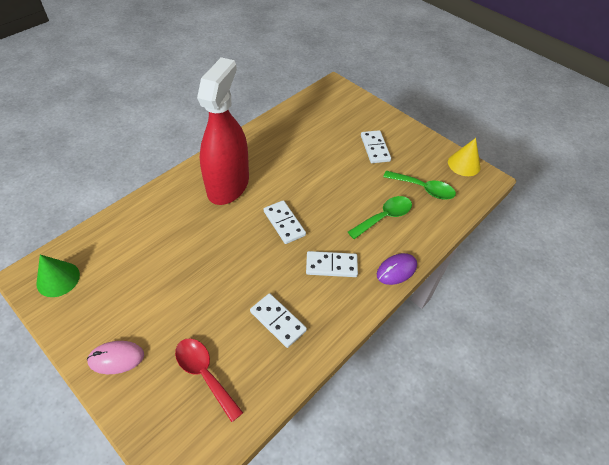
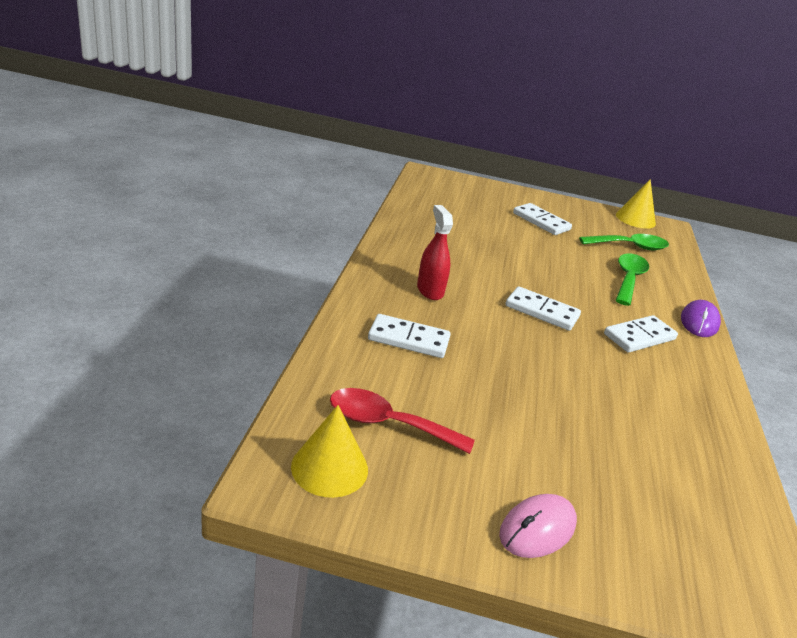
camera: 35 degrees left, 20 degrees down
green cone [36,255,80,297] -> yellow cone [291,405,368,498]
red spoon [175,338,243,422] -> red spoon moved to [330,388,475,454]
red spray bottle [197,57,249,205] -> red spray bottle [417,205,453,300], size x0.45
white domino [250,293,307,348] -> white domino moved to [368,314,451,358]

